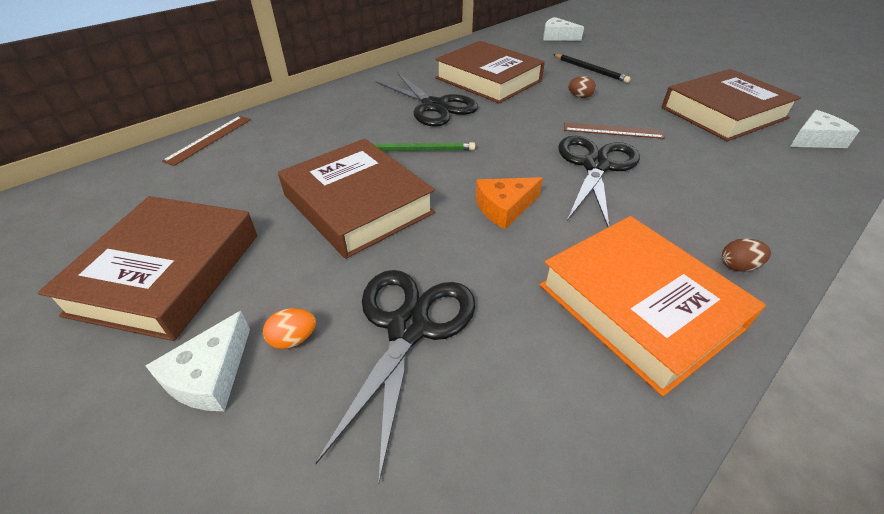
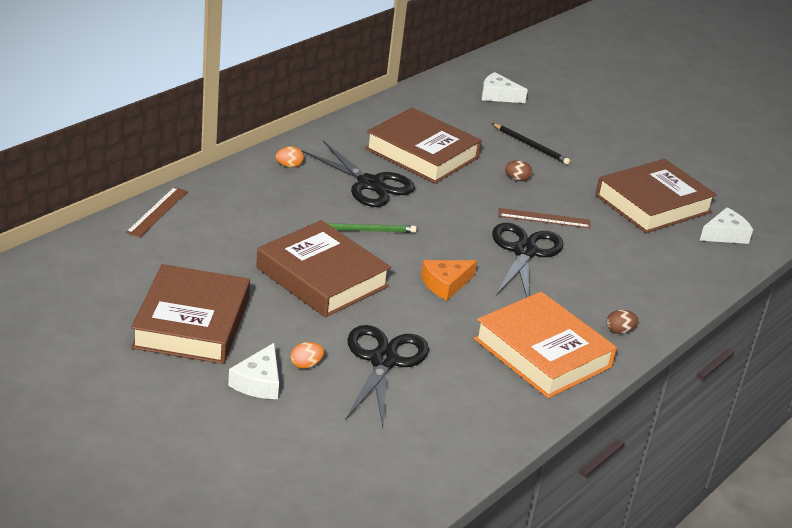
camera: 10 degrees left, 10 degrees down
none -> orange egg [276,146,304,168]

